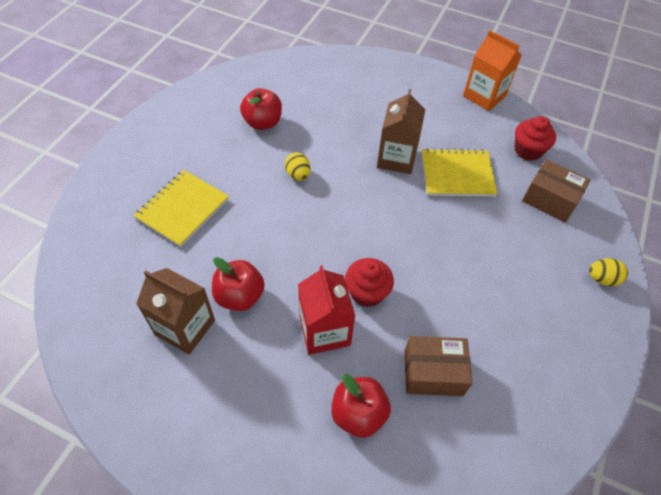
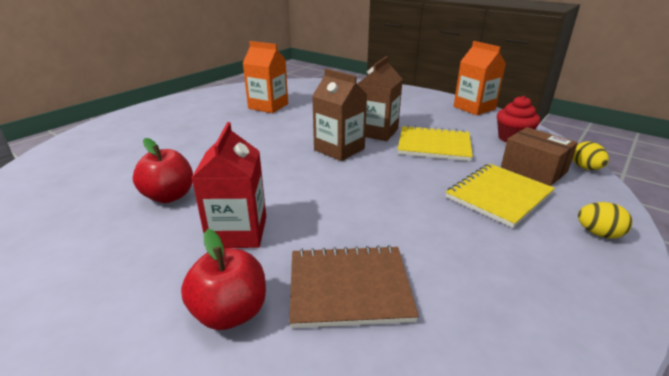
camera: 15 degrees right, 25 degrees down
yellow notebook [133,170,229,247] -> yellow notebook moved to [446,163,555,228]
brown carton [136,268,215,354] -> brown carton moved to [312,69,367,161]
red apple [240,88,282,130] -> orange carton [243,41,288,113]
yellow egg [285,152,311,181] -> yellow egg moved to [573,141,609,170]
red cupcake [345,258,394,307] -> none
brown box [405,336,472,396] -> brown notebook [289,245,419,328]

